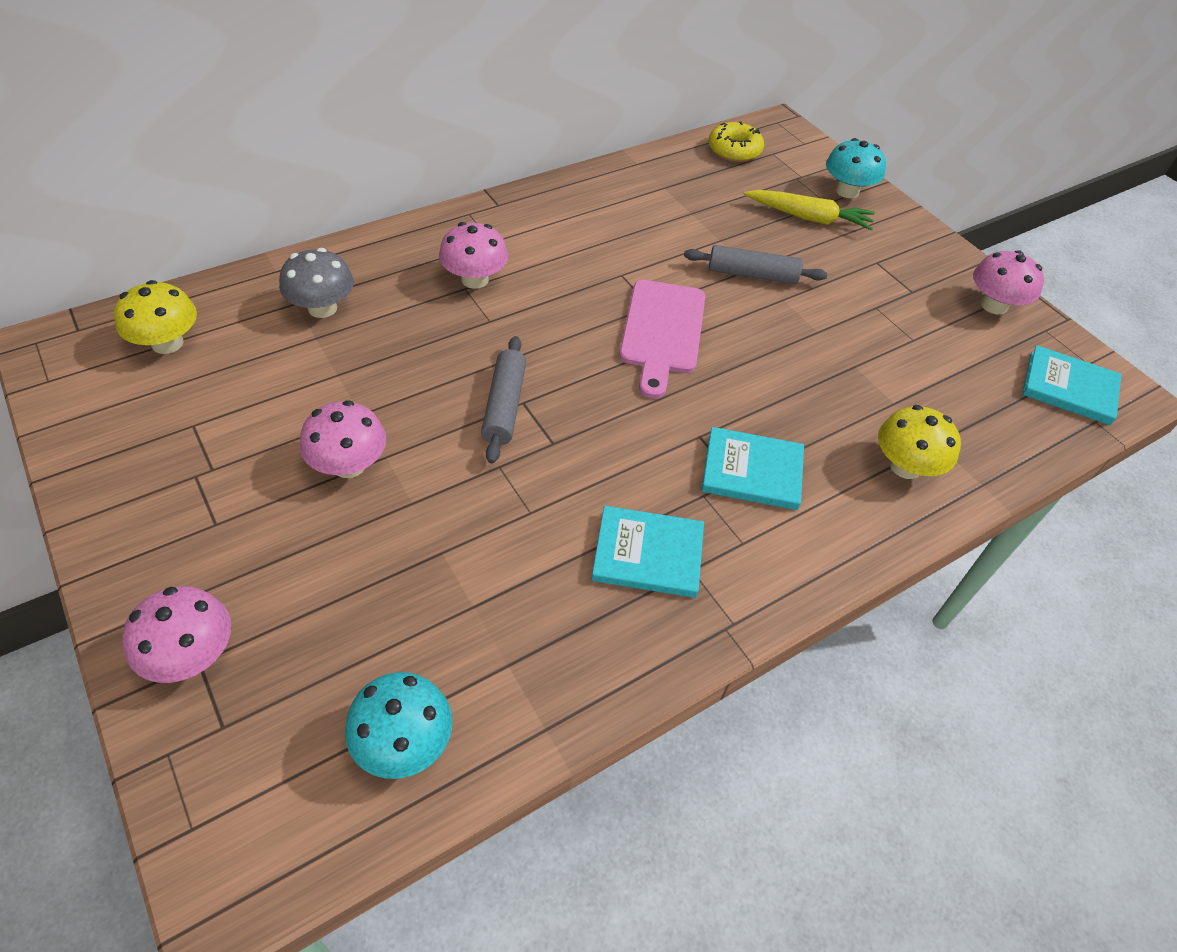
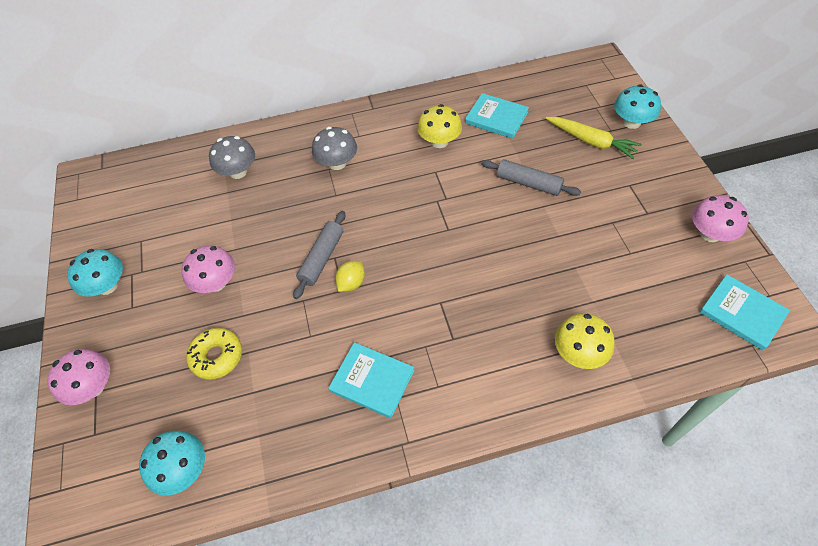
camera: 25 degrees right, 5 degrees up
yellow mushroom [114,280,197,354] -> yellow mushroom moved to [417,104,462,148]
pink mushroom [439,222,508,289] -> grey mushroom [312,127,357,170]
pink cutting board [619,280,706,399] -> none
turquoise book [701,427,804,510] -> turquoise book moved to [465,93,529,139]
yellow donut [709,121,764,162] -> yellow donut moved to [186,328,242,380]
none -> turquoise mushroom [67,249,123,297]
none -> yellow lemon [335,261,365,292]

